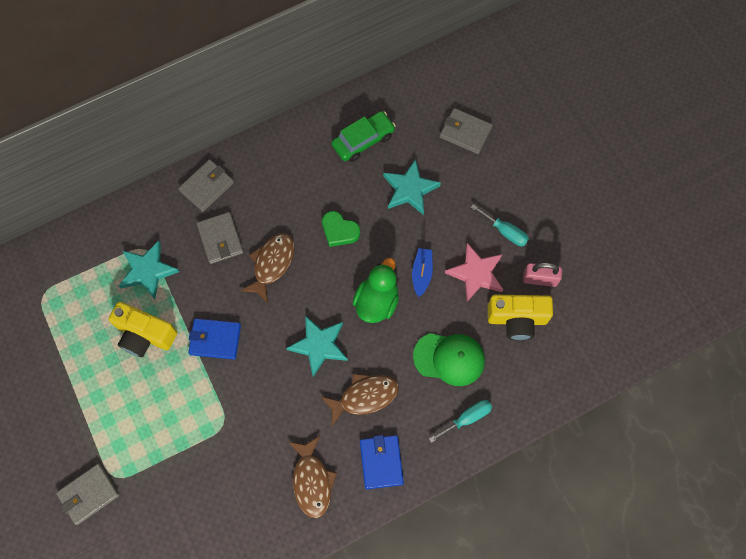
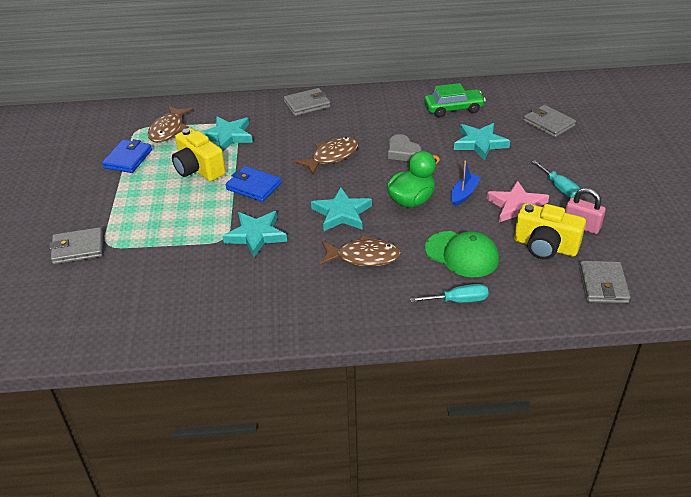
camera: 25 degrees right, 30 degrees down
grey wallet [197,212,244,264] -> grey wallet moved to [579,261,630,303]
brown fish [288,436,337,518] -> brown fish moved to [148,106,193,143]
green heart [322,211,360,247] -> grey heart [388,134,421,161]
blue wallet [360,435,404,489] -> blue wallet moved to [102,139,152,173]
none -> turquoise star [223,211,287,257]

